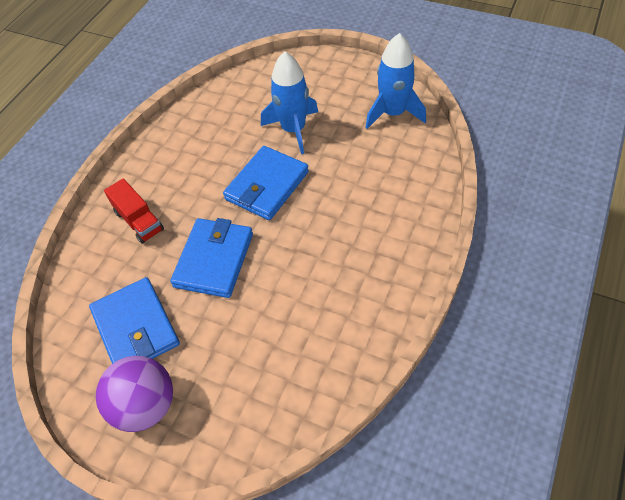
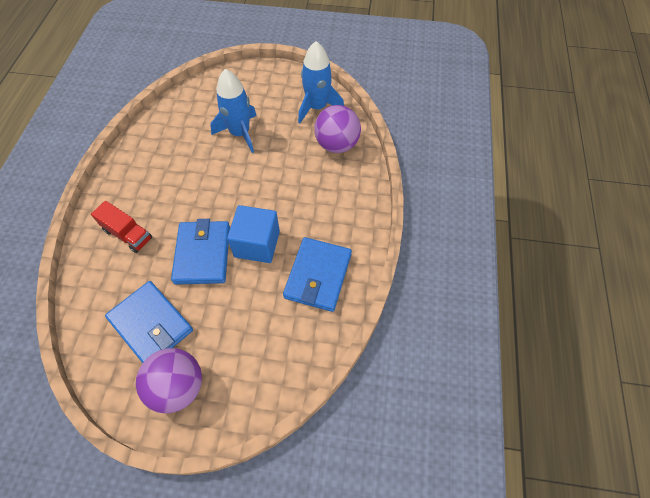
camera: 20 degrees left, 5 degrees up
blue wallet [223,146,309,220] -> blue wallet moved to [283,237,352,312]
none -> blue cube [227,205,280,263]
none -> purple ball [314,105,361,153]

